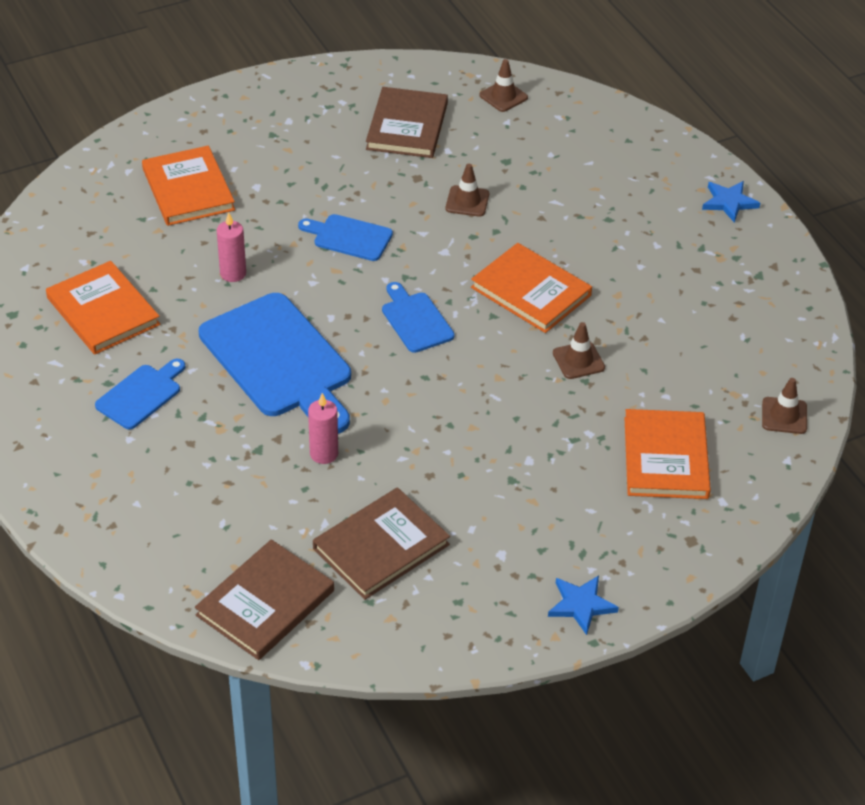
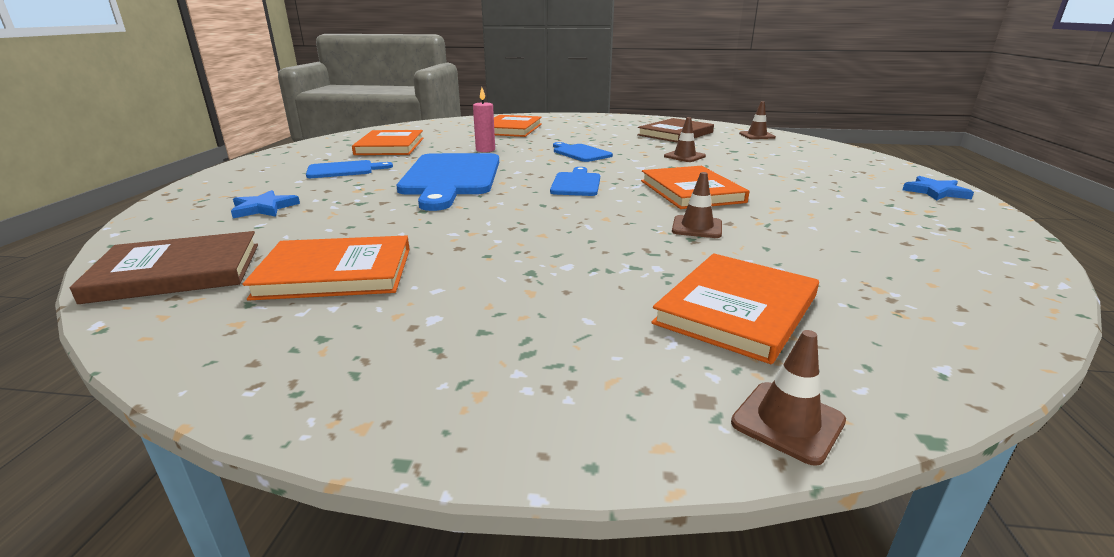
camera: 35 degrees right, 20 degrees down
pink candle [308,393,338,464] -> none
brown book [313,487,450,600] -> orange book [242,235,410,301]
blue star [548,575,619,635] -> blue star moved to [231,190,300,218]
brown traffic cone [762,378,807,434] -> brown traffic cone moved to [731,330,846,466]

